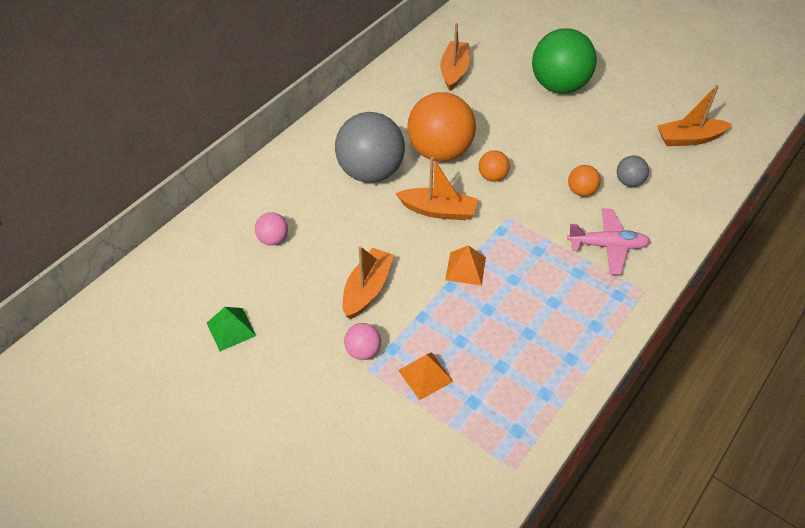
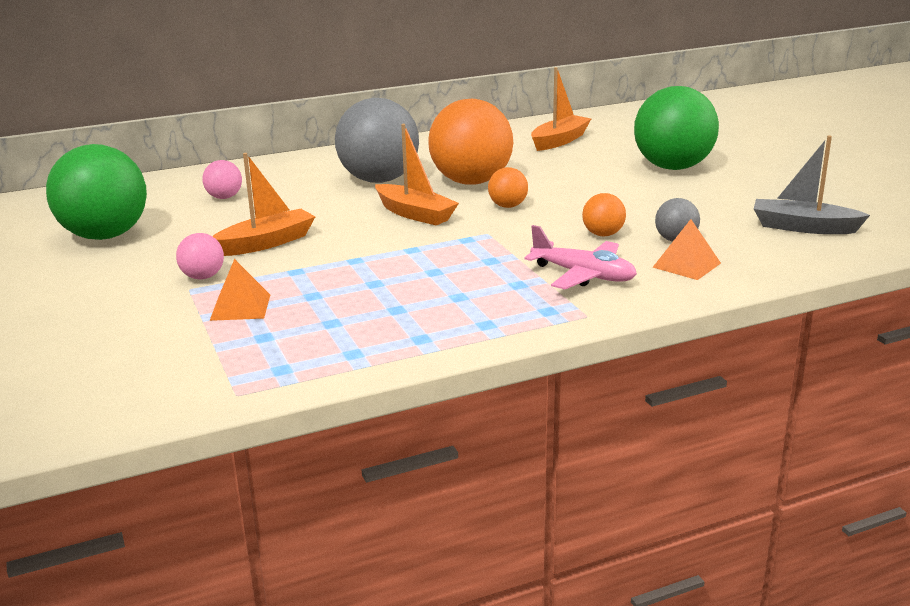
camera: 30 degrees right, 25 degrees down
green pyramid [207,307,256,351] -> green ball [46,144,147,240]
orange pyramid [445,245,486,286] -> orange pyramid moved to [653,219,721,280]
orange boat [657,85,732,146] -> grey boat [754,135,870,234]

